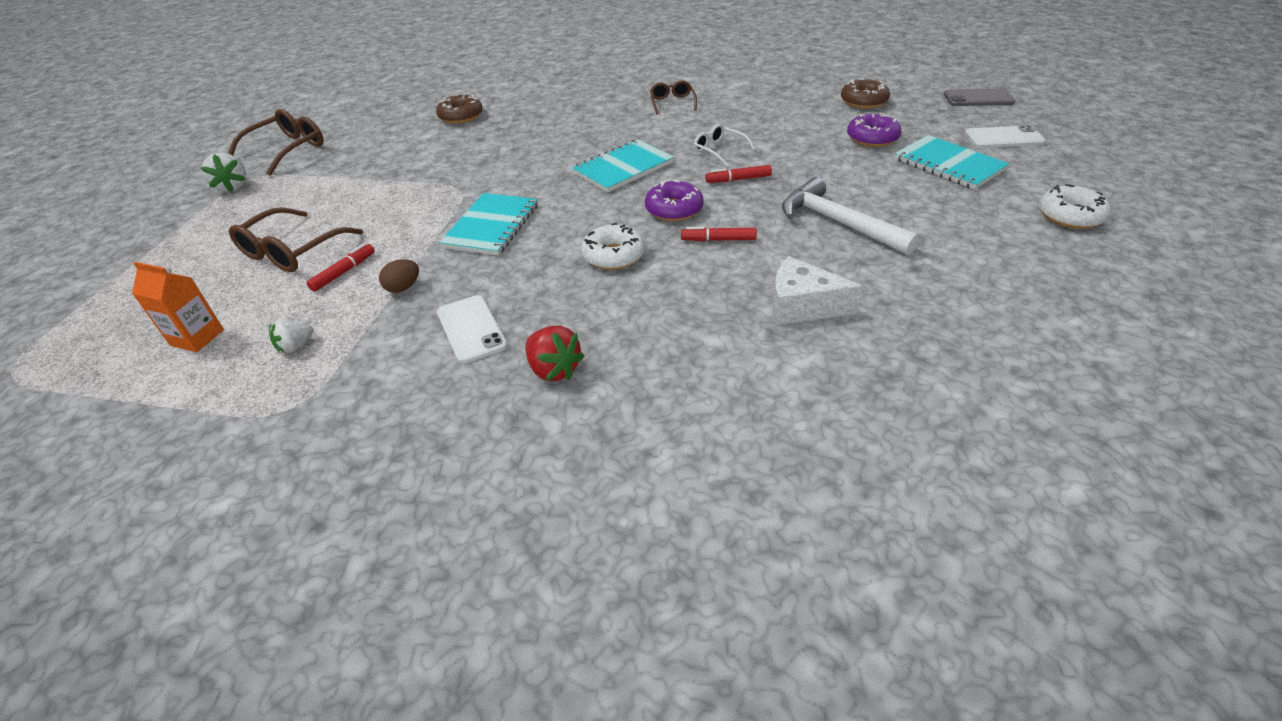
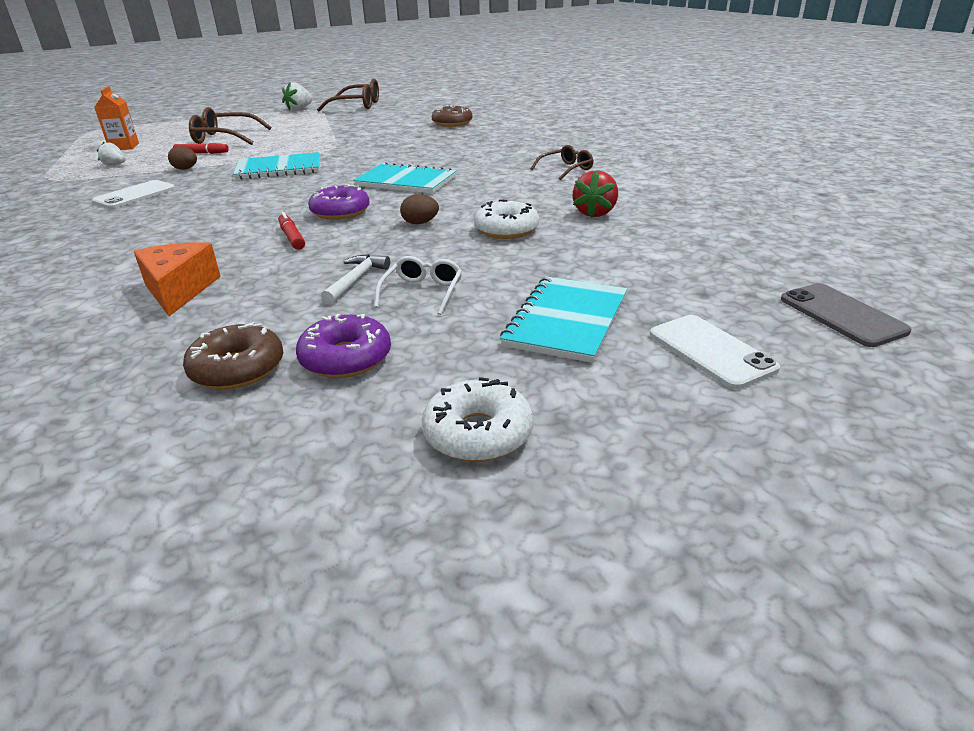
camera: 60 degrees right, 10 degrees down
red strawberry [525,326,584,381] -> red strawberry moved to [573,170,618,218]
white donut [581,223,645,270] -> white donut moved to [474,199,539,239]
white glasses [694,124,755,167] -> white glasses moved to [374,256,462,315]
red marker [705,165,772,183] -> brown egg [400,194,439,224]
white cheese [772,256,862,325] -> orange cheese [134,242,221,316]
white hammer [782,177,920,255] -> white hammer [321,254,390,304], size x0.55
brown donut [841,78,890,109] -> brown donut moved to [183,322,283,390]
purple donut [847,113,902,147] -> purple donut moved to [296,314,391,378]

